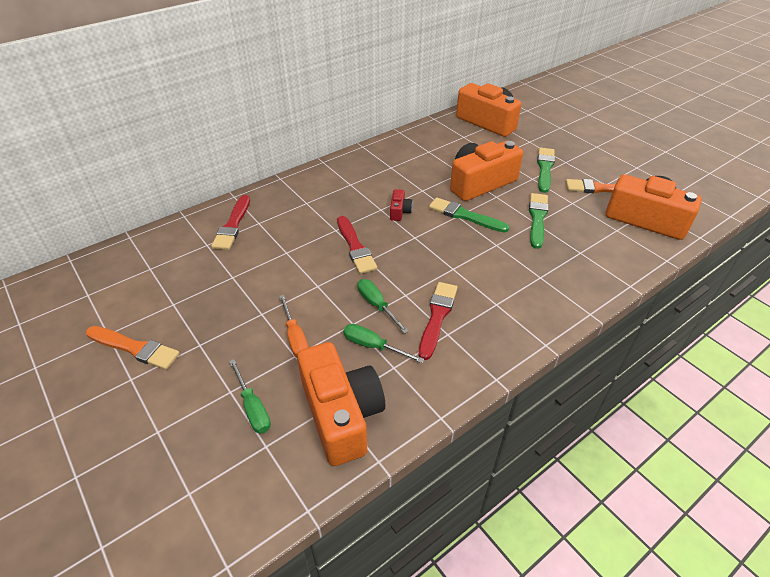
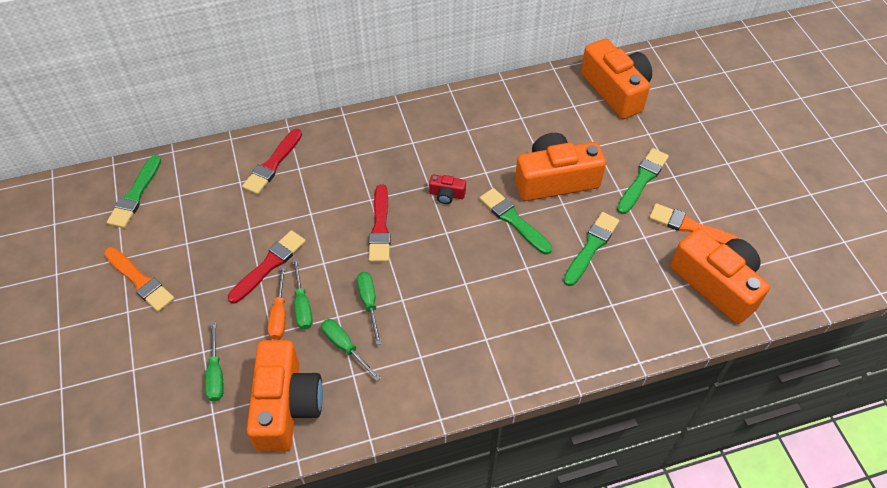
camera: 20 degrees right, 10 degrees up
red camera [390,189,413,221] -> red camera turned 75 degrees clockwise [429,174,466,204]
red brush [419,282,458,360] -> red brush moved to [228,230,306,303]
none -> green brush [107,155,161,228]
none -> green screwdriver [293,258,313,330]

